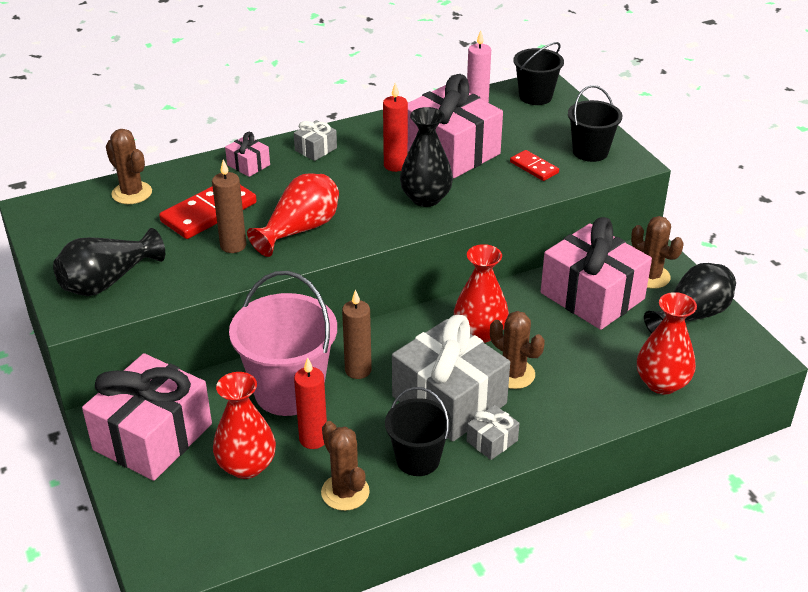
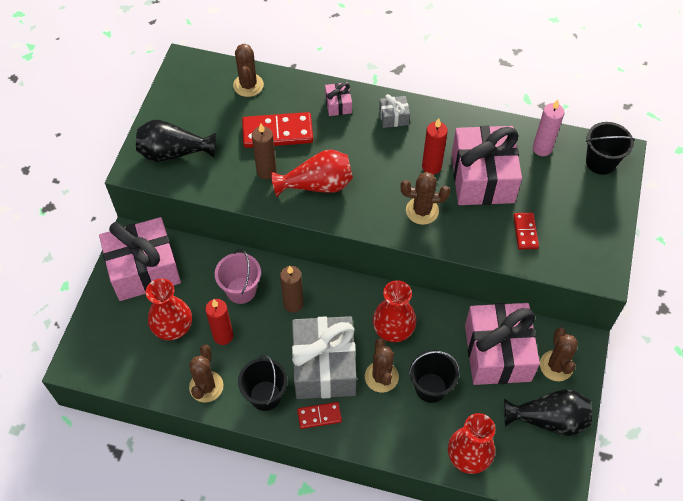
camera: 40 degrees right, 20 degrees up
pink bucket [229,271,337,416] -> pink bucket [215,249,261,304], size x0.60
black vase [400,107,453,207] -> brown cactus [401,172,450,225]
grey gift [467,405,520,460] -> red domino [297,402,342,429]
black bucket [568,85,622,162] -> black bucket moved to [409,350,460,403]

